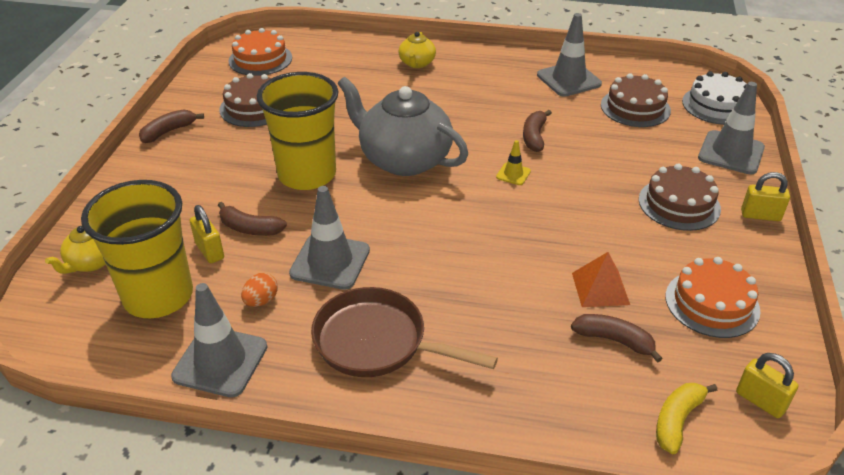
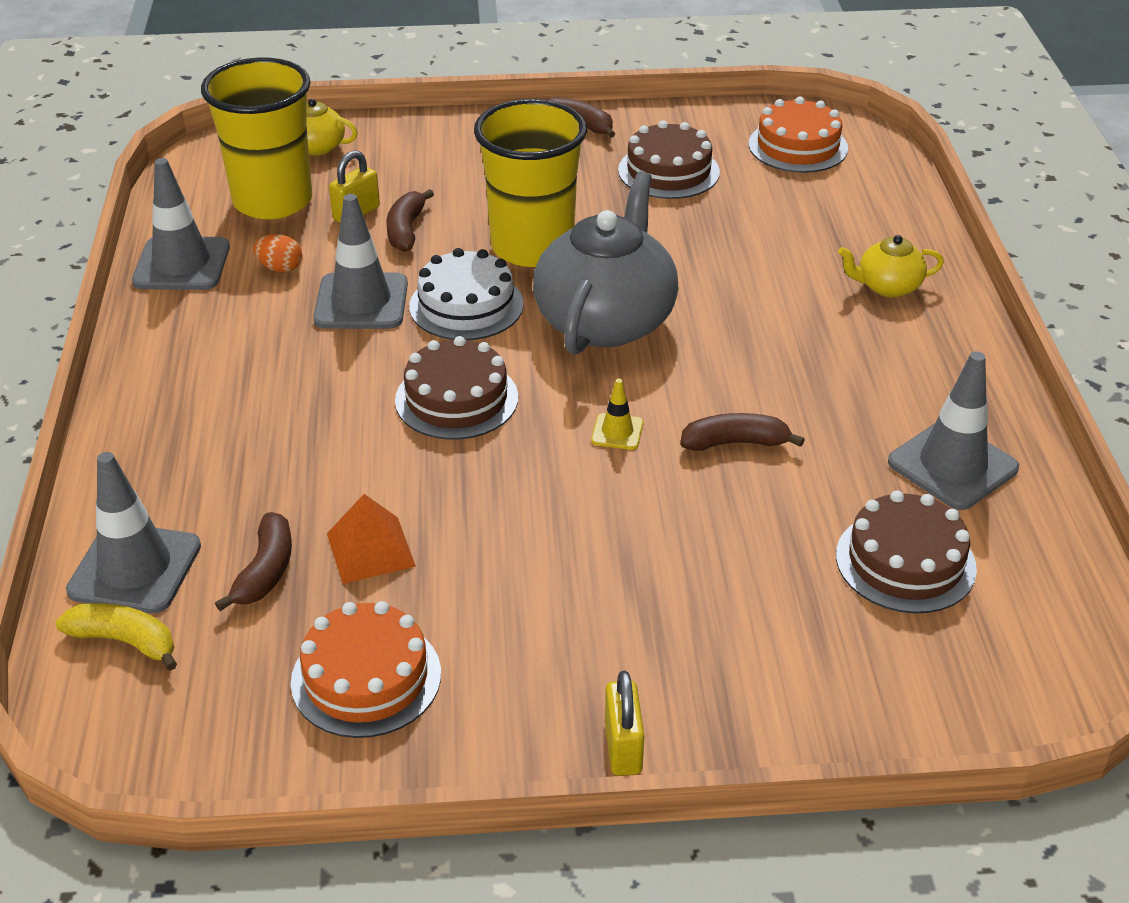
camera: 75 degrees right, 0 degrees up
brown pan [311,287,498,377] -> none
brown cake [639,164,721,231] -> brown cake moved to [395,336,518,439]
white cake [682,71,747,125] -> white cake moved to [409,248,524,340]
grey traffic cone [698,82,765,175] -> grey traffic cone moved to [66,452,201,613]
yellow padlock [736,353,798,418] -> none

